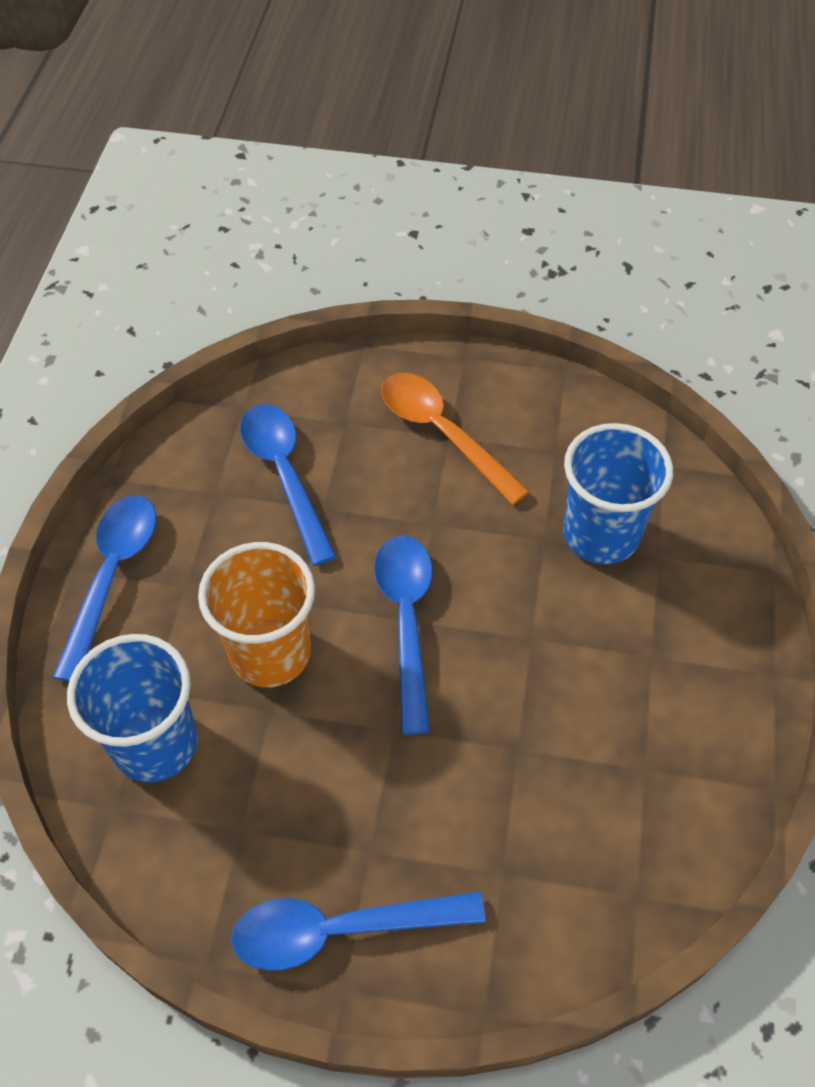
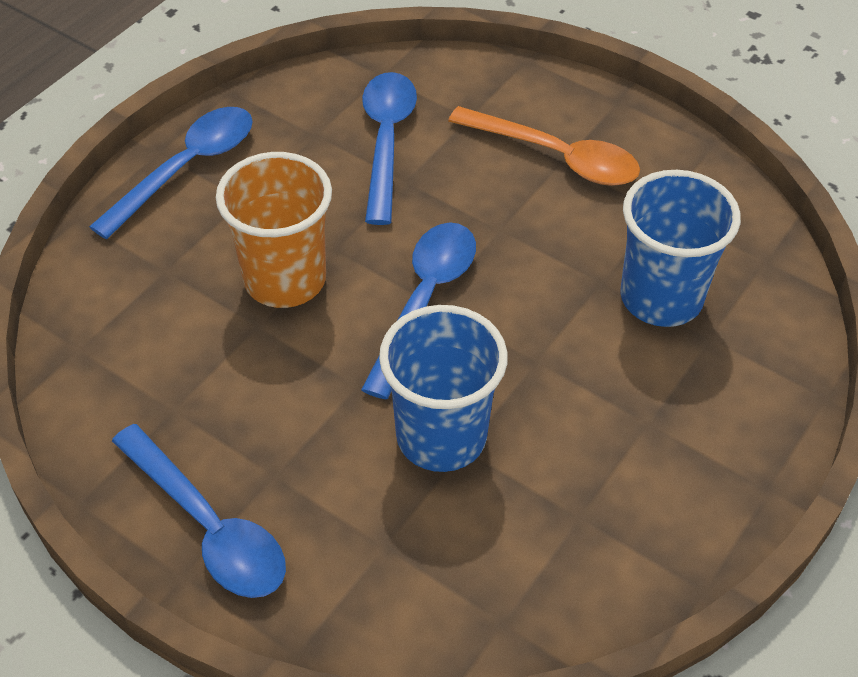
camera: 25 degrees right, 5 degrees down
blue cup [67,634,198,782] -> blue cup moved to [379,305,508,472]
blue spoon [231,892,486,971] -> blue spoon turned 150 degrees counterclockwise [112,424,286,598]
orange spoon [381,373,530,505] -> orange spoon turned 135 degrees clockwise [448,106,640,186]

